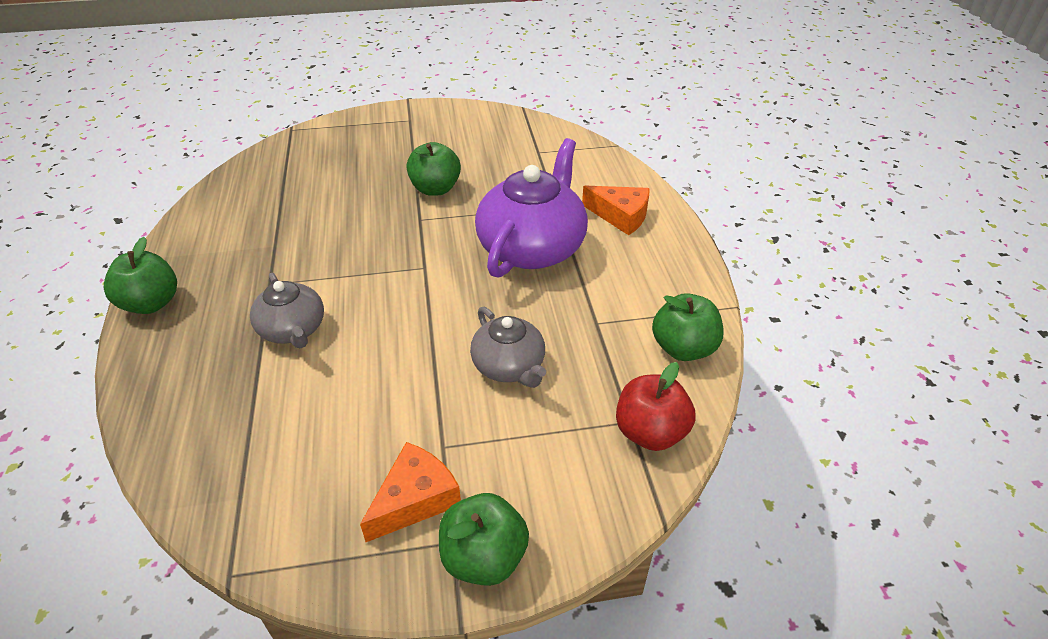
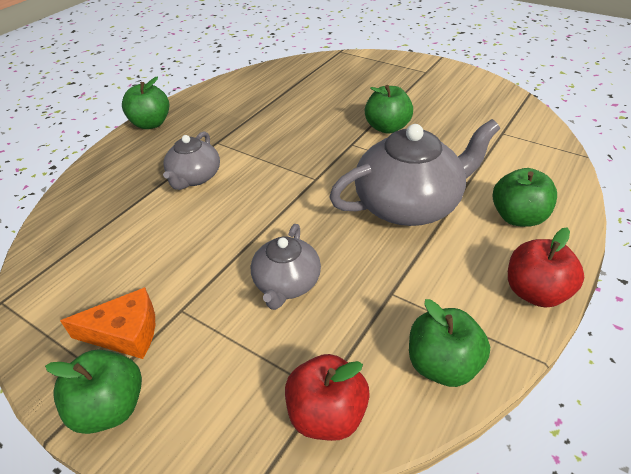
camera: 45 degrees right, 0 degrees up
purple teapot [475,138,588,278] -> grey teapot [329,119,500,226]
orange cheese [582,186,649,235] -> green apple [493,168,557,227]
none -> red apple [508,228,584,308]

